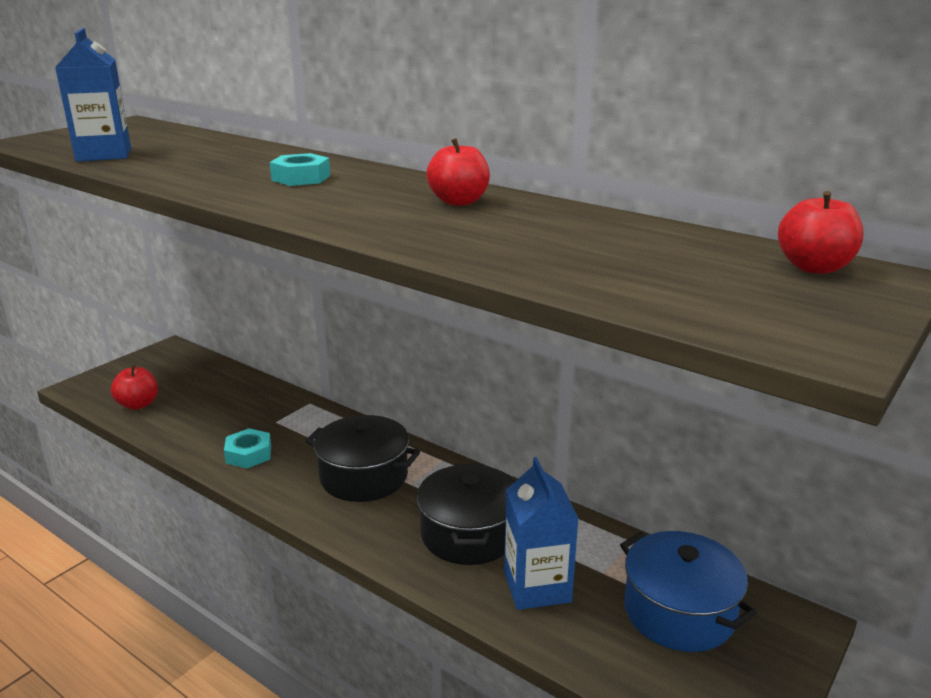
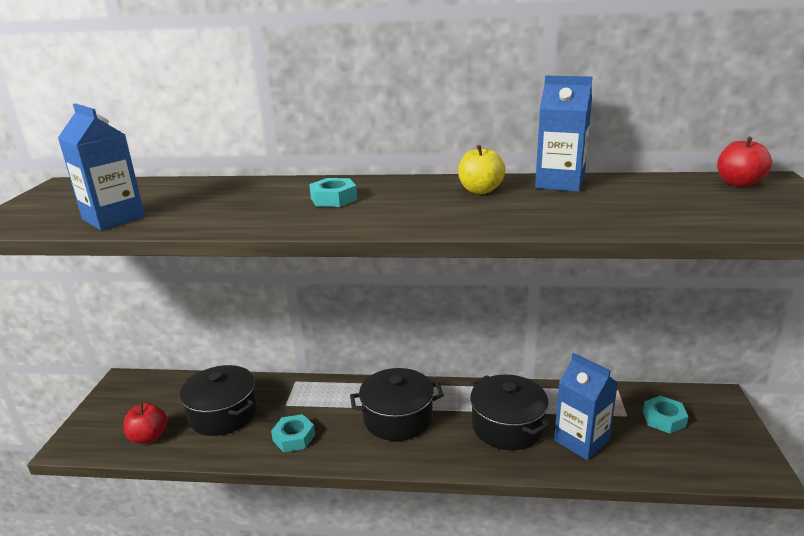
camera: 30 degrees left, 0 degrees up
red apple [426,138,490,206] -> yellow apple [458,145,505,194]
blue pot [620,531,757,652] -> turquoise nut [643,396,688,434]
none -> black pot [180,365,257,436]
none -> blue carton [535,76,592,192]

